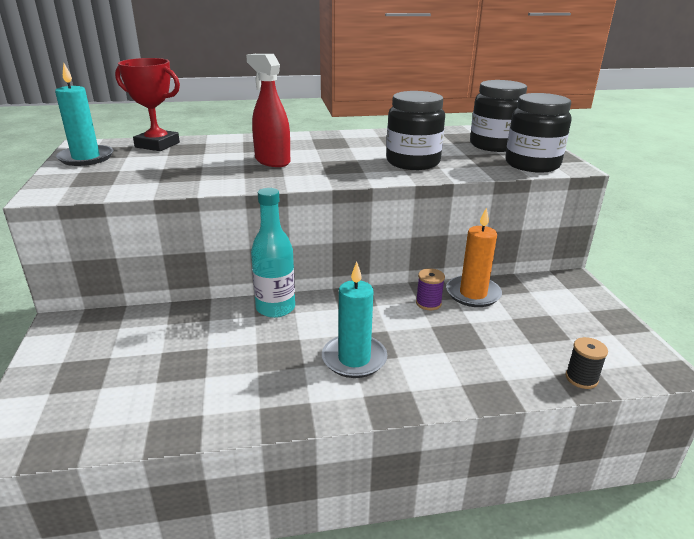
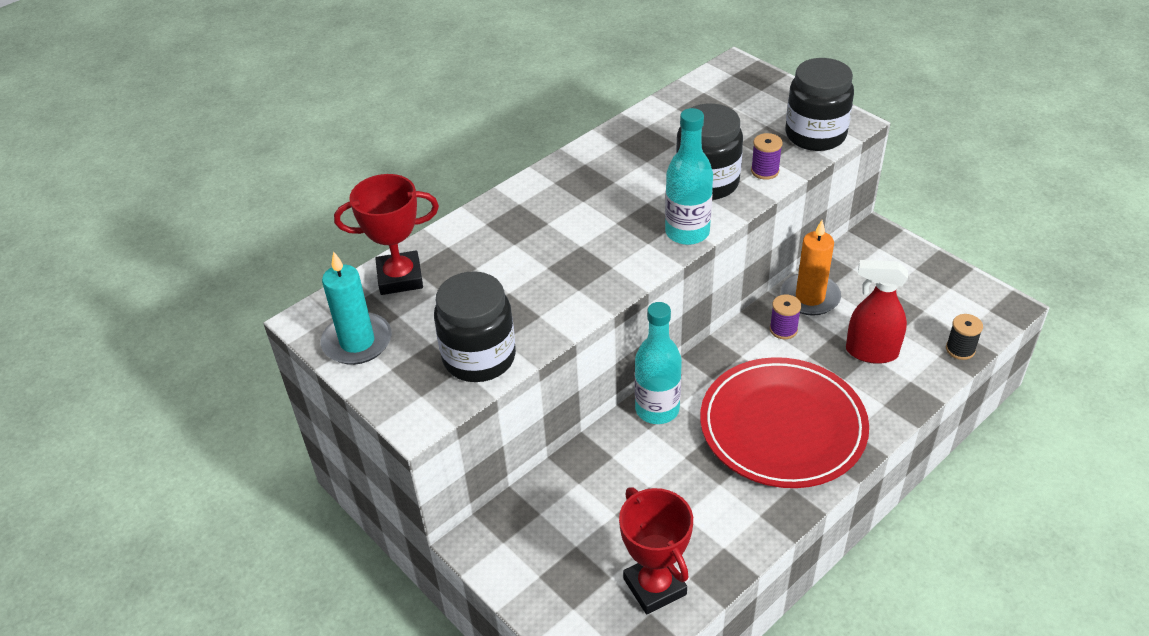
camera: 30 degrees left, 15 degrees up
red spray bottle [246,54,290,167] -> red spray bottle moved to [846,260,908,364]
turquoise candle [322,262,387,378] -> red plate [700,357,869,488]
black jar [470,80,527,152] -> black jar moved to [434,271,516,382]
none -> red trophy [619,487,693,615]
none -> turquoise bottle [665,108,713,245]
none -> purple spool [751,133,783,180]

